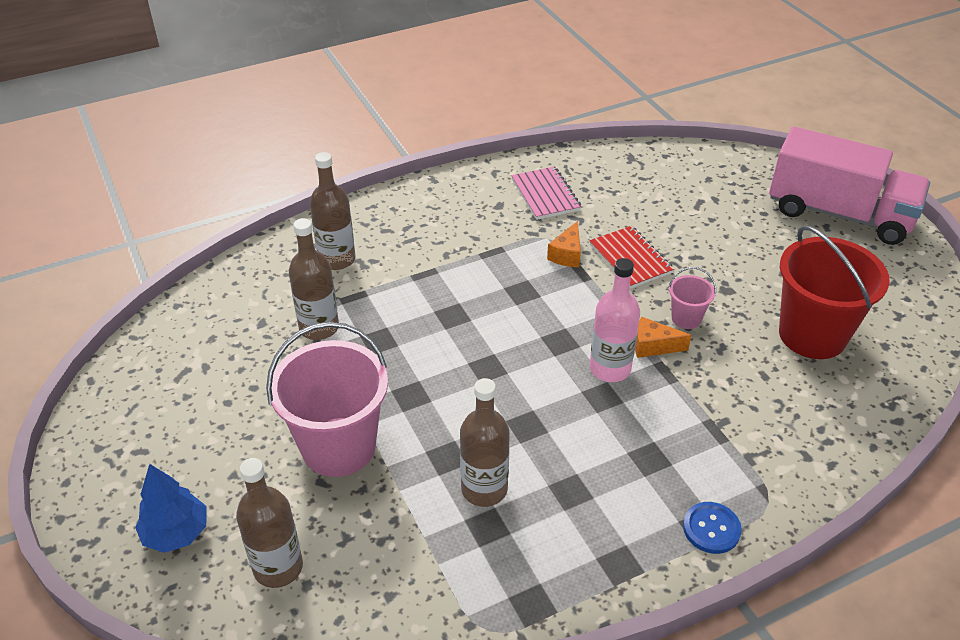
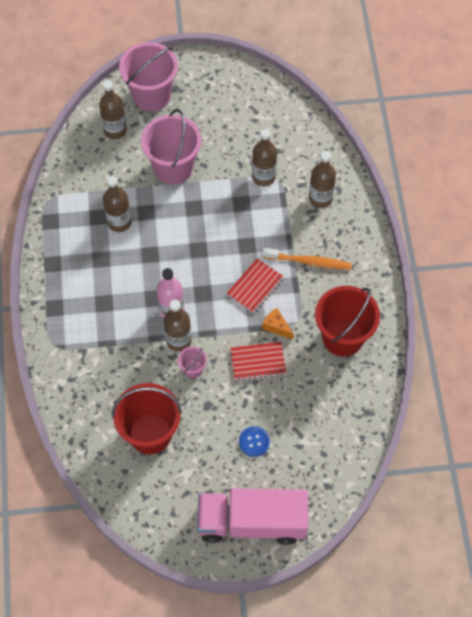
camera: 110 degrees right, 20 degrees up
blue tree [135,464,207,553] -> pink bucket [119,42,178,111]
pink notebook [512,166,581,220] -> red bucket [315,286,380,357]
orange cheese [635,317,691,358] -> brown bottle [164,300,192,352]
blue button [683,502,742,554] -> blue button moved to [239,426,270,457]
pink truck [769,126,930,245] -> pink truck turned 45 degrees clockwise [197,488,308,545]
none -> red notebook [227,258,284,313]
none -> orange toothbrush [262,248,352,270]

